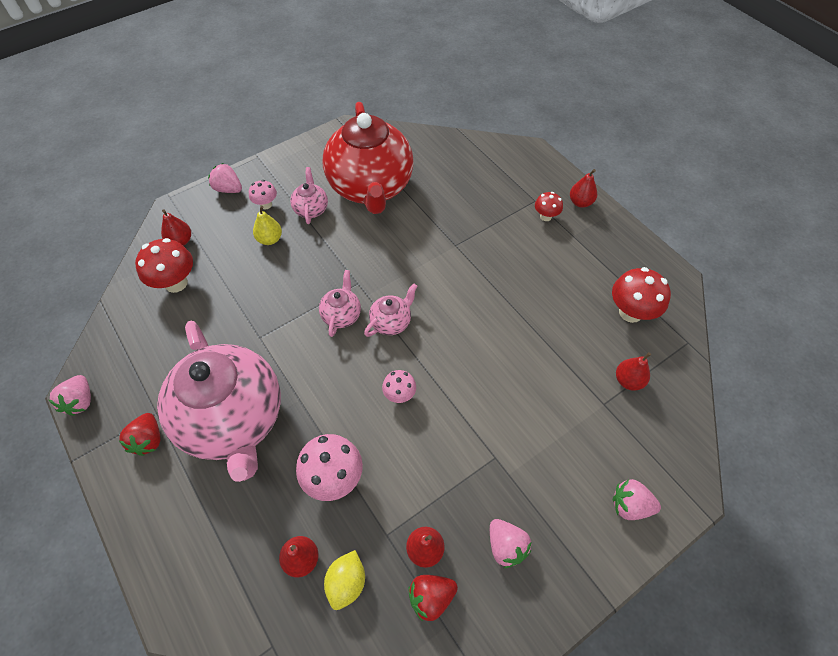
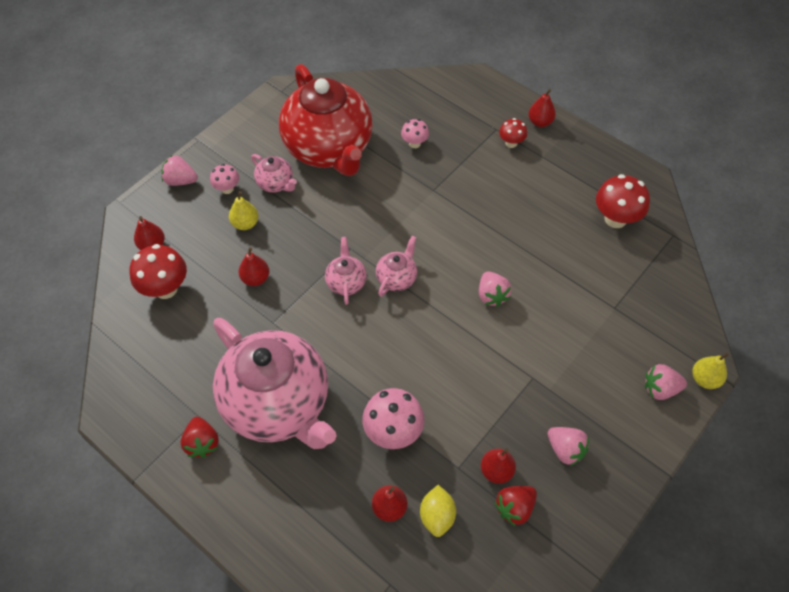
camera: 15 degrees left, 0 degrees up
pink strawberry [49,375,91,416] -> pink strawberry moved to [479,271,512,307]
pink teapot [290,167,328,224] -> pink teapot turned 150 degrees clockwise [251,154,297,193]
pink mushroom [382,370,416,403] -> pink mushroom moved to [401,119,429,148]
red pear [616,352,651,391] -> red pear moved to [238,247,269,286]
none -> yellow pear [692,353,729,389]

